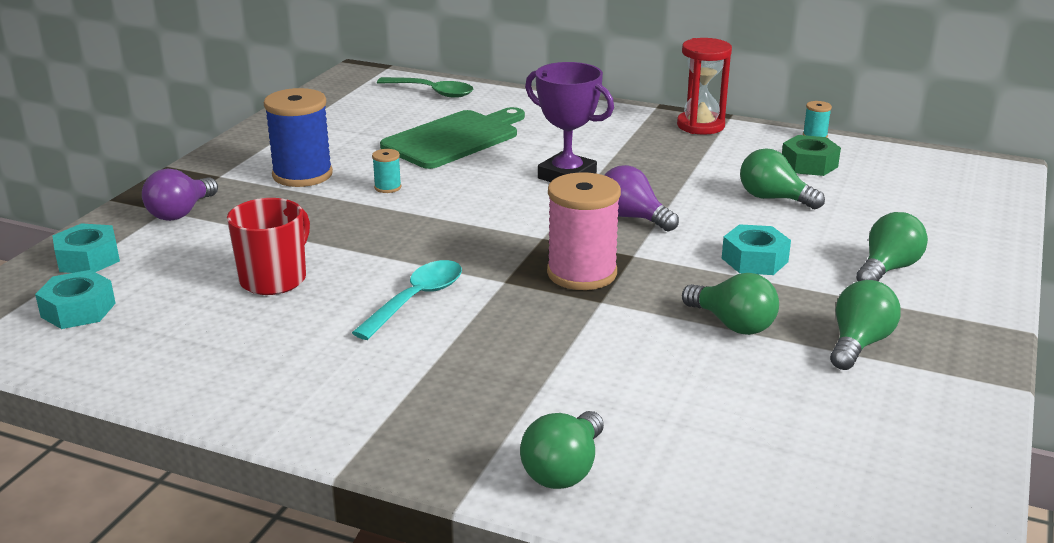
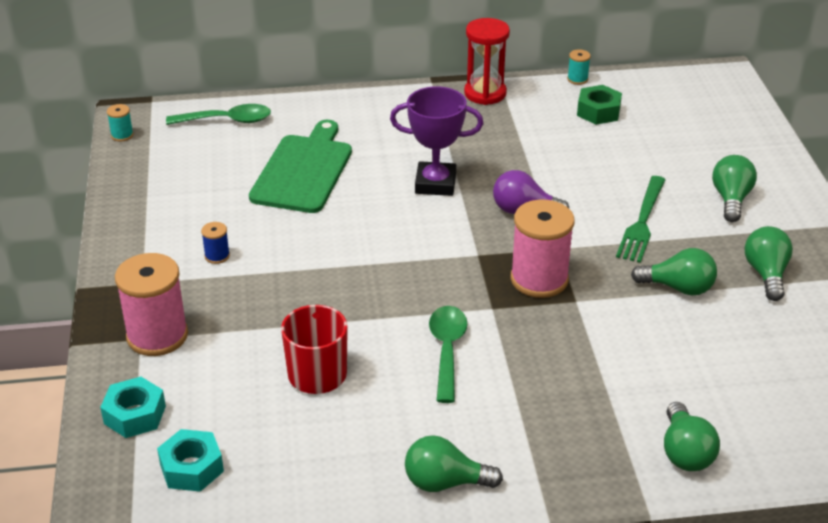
camera: 30 degrees left, 10 degrees up
purple light bulb [142,168,218,221] -> pink spool [115,253,188,356]
blue spool [264,88,333,187] -> blue spool [201,222,230,264], size x0.44
turquoise spoon [352,260,462,340] -> green spoon [429,306,467,403]
turquoise spool [372,149,401,193] -> turquoise spool moved to [107,104,133,142]
turquoise nut [722,224,791,275] -> green fork [616,176,666,263]
green light bulb [740,148,825,209] -> green light bulb moved to [405,435,503,492]

